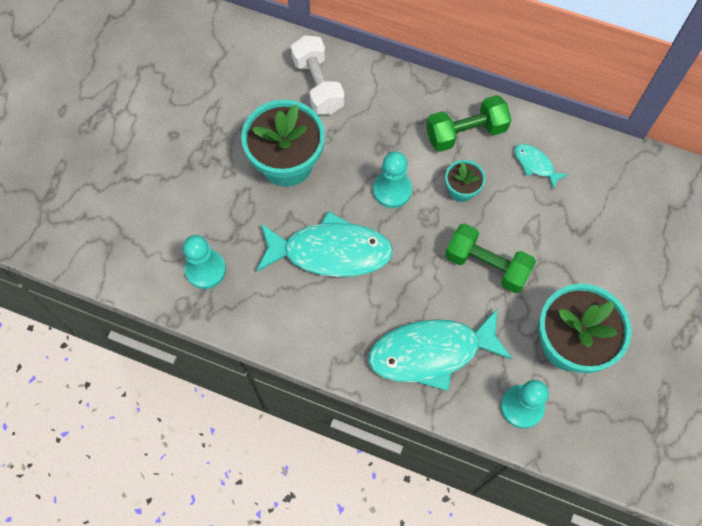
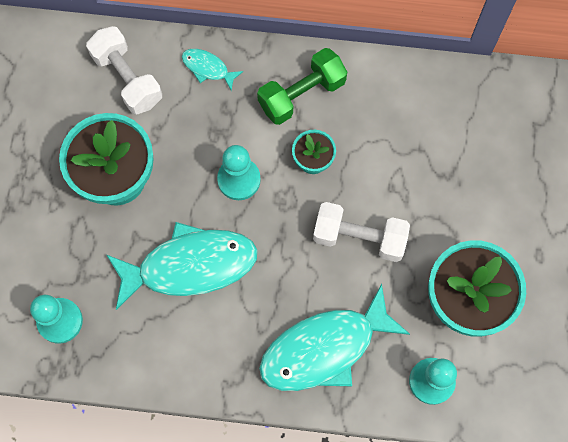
camera: 15 degrees left, 5 degrees up
green dumbbell [445,224,536,293] -> white dumbbell [313,202,410,262]
turquoise fish [514,144,568,189] -> turquoise fish moved to [182,49,243,91]

